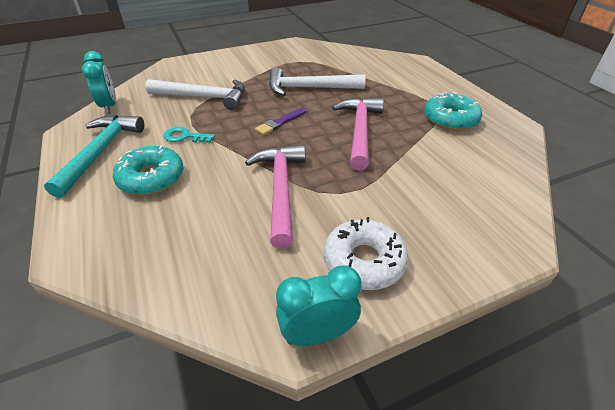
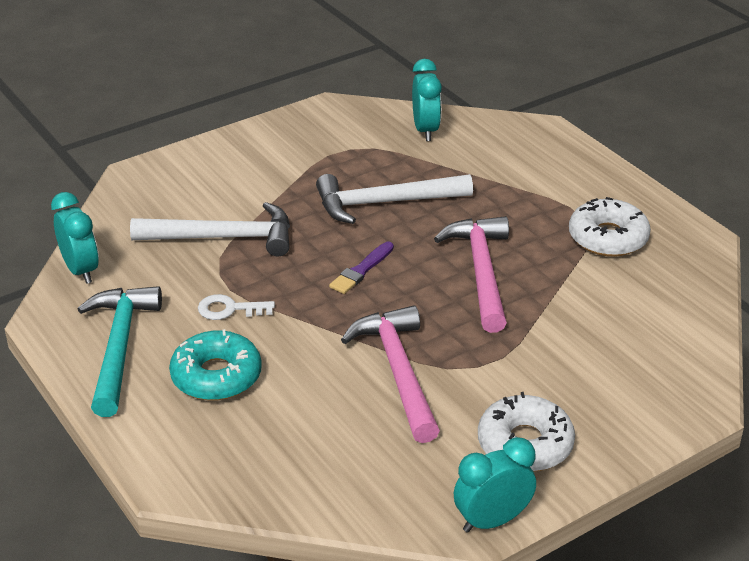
camera: 10 degrees left, 5 degrees down
turquoise key [163,127,215,143] -> white key [198,294,275,320]
turquoise donut [425,92,482,131] -> white donut [569,197,651,257]
none -> turquoise clock [412,59,442,141]

